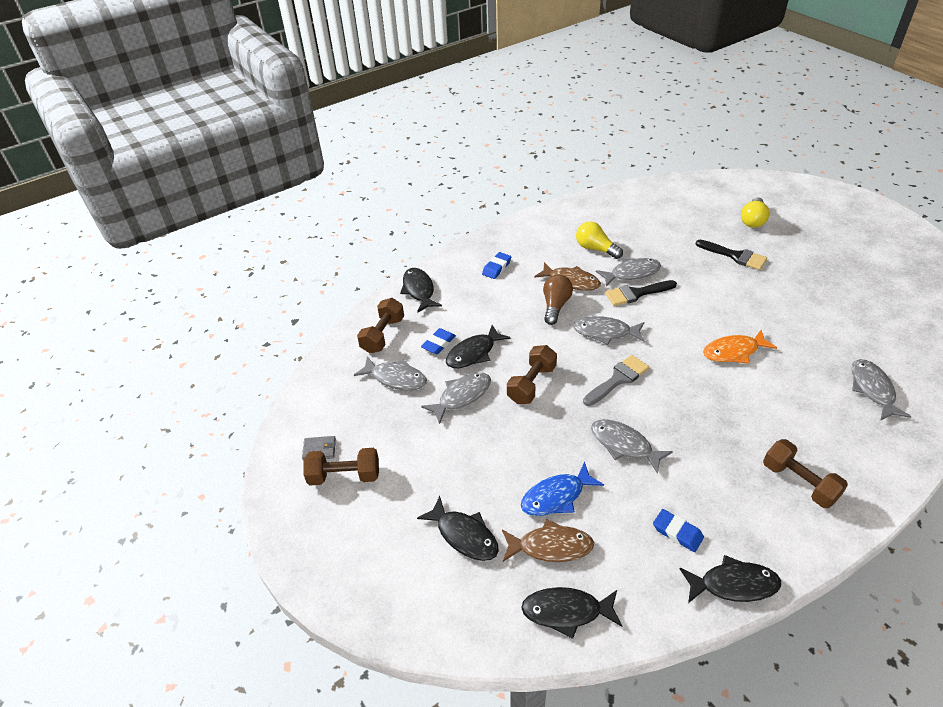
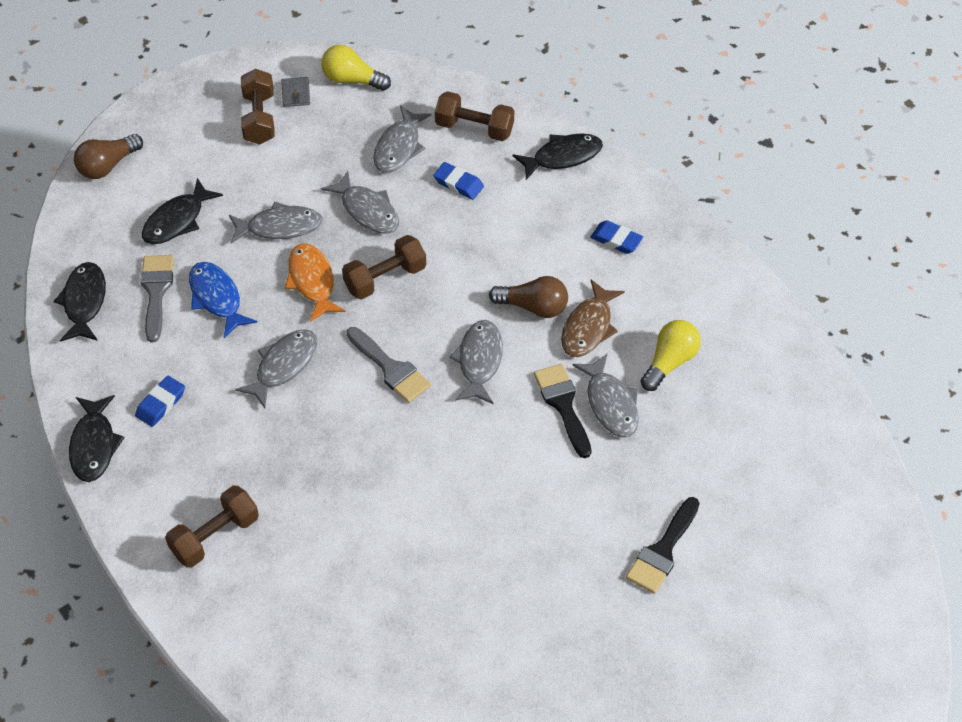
camera: 85 degrees right, 10 degrees up
black fish [446,325,511,368] -> none
brown fish [502,519,594,562] -> grey brush [140,255,174,342]
brown dumbbell [507,345,557,404] -> brown dumbbell turned 60 degrees counterclockwise [342,235,426,299]
orange fish [703,330,777,364] -> orange fish moved to [285,243,345,322]
yellow light bulb [741,197,770,228] -> yellow light bulb moved to [321,45,391,91]
grey fish [852,359,912,421] -> grey fish moved to [229,202,323,243]
none -> brown light bulb [74,134,143,179]

